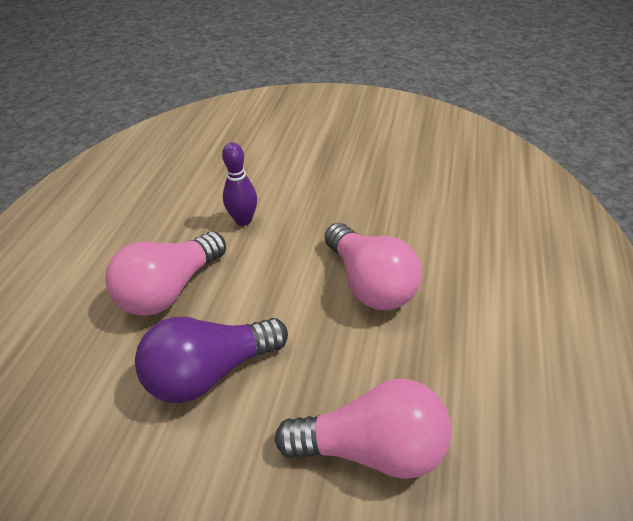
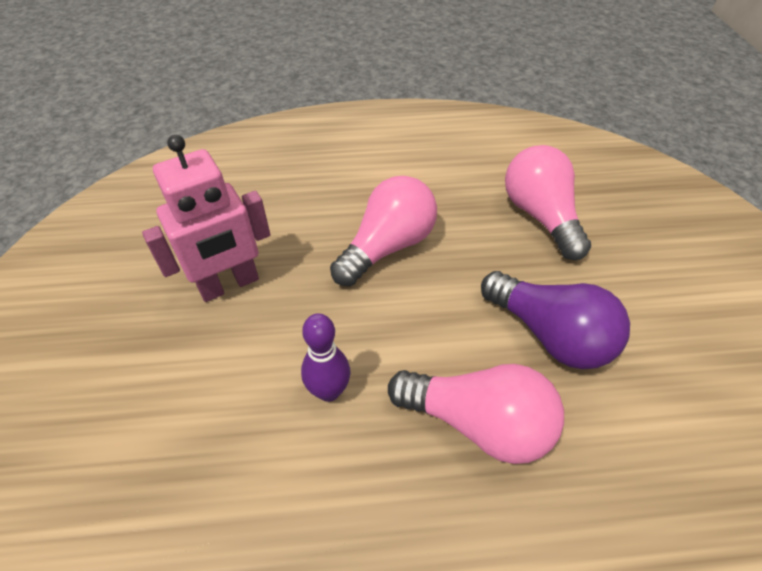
camera: 110 degrees left, 5 degrees up
none -> pink robot [142,135,270,302]

